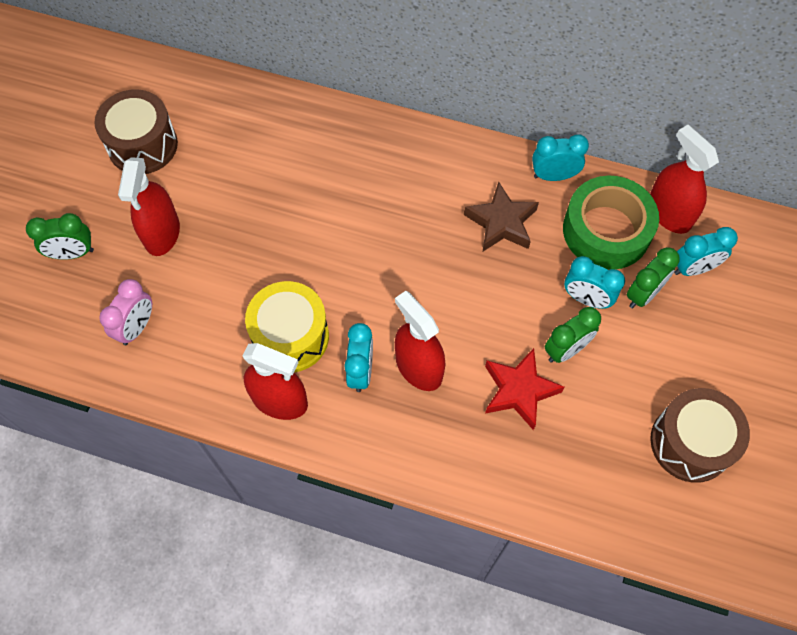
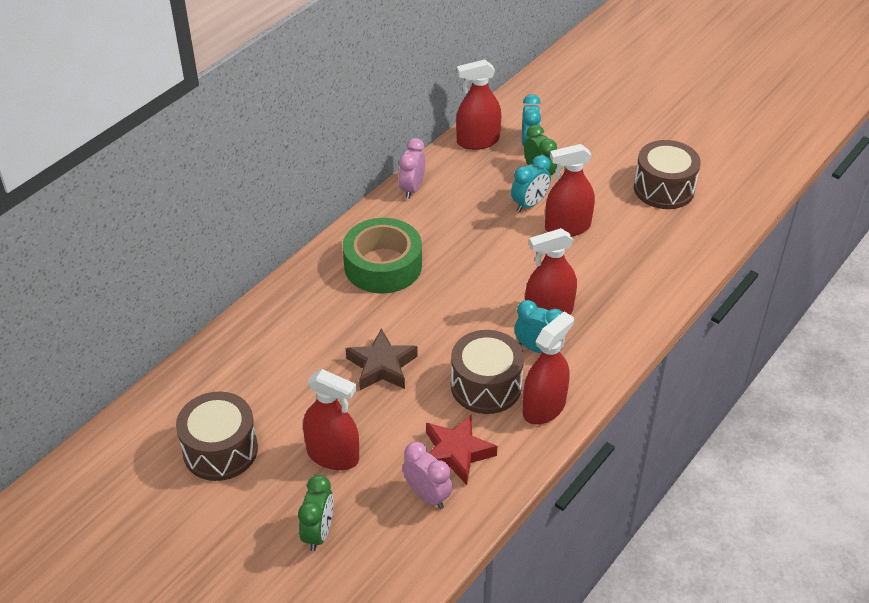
camera: 70 degrees left, 20 degrees down
yellow drum [245,281,329,372] -> brown drum [451,330,524,414]
brown star [464,182,539,252] -> brown star moved to [346,328,418,390]
red star [485,348,564,430] -> red star moved to [426,415,497,485]
turquoise clock [532,134,589,181] -> pink clock [398,138,425,199]
green clock [545,307,601,363] -> red spray bottle [545,144,595,237]
green tape [563,176,659,270] -> green tape moved to [343,218,422,293]

